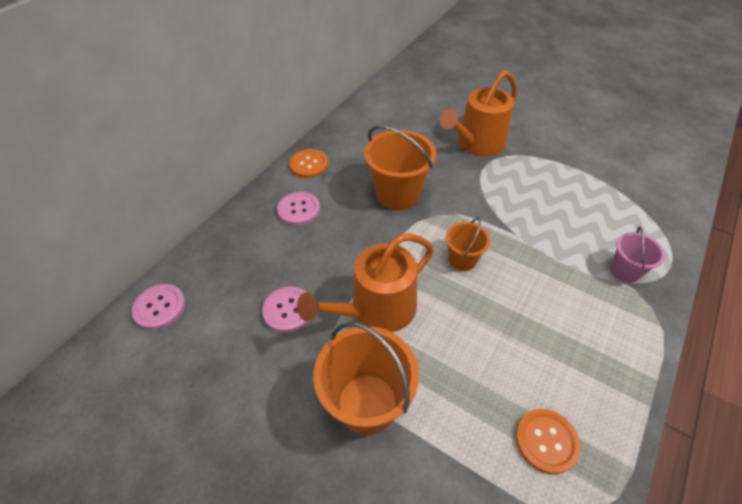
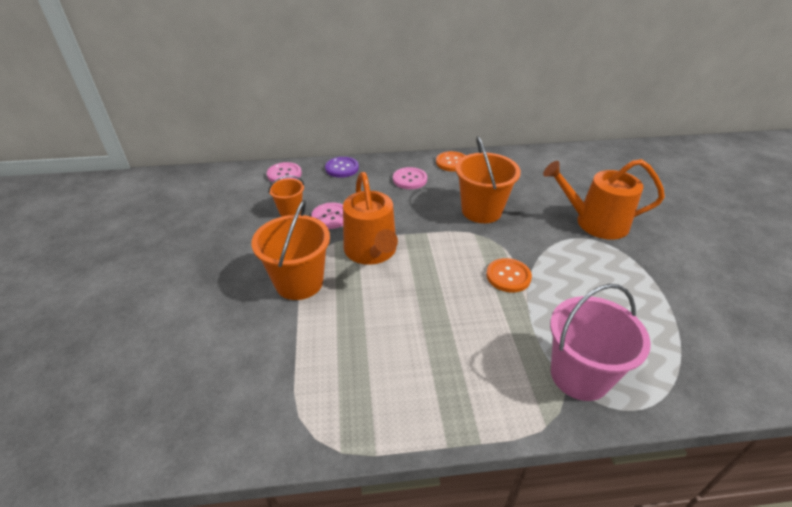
camera: 50 degrees right, 10 degrees down
orange watering can [297,234,434,332] -> orange watering can turned 120 degrees counterclockwise [343,172,398,265]
orange bucket [446,218,490,271] -> orange bucket moved to [268,176,304,216]
orange button [515,409,580,474] -> orange button moved to [486,258,532,292]
pink bucket [610,226,665,283] -> pink bucket [550,284,651,401], size x1.78
none -> purple button [325,157,359,178]

